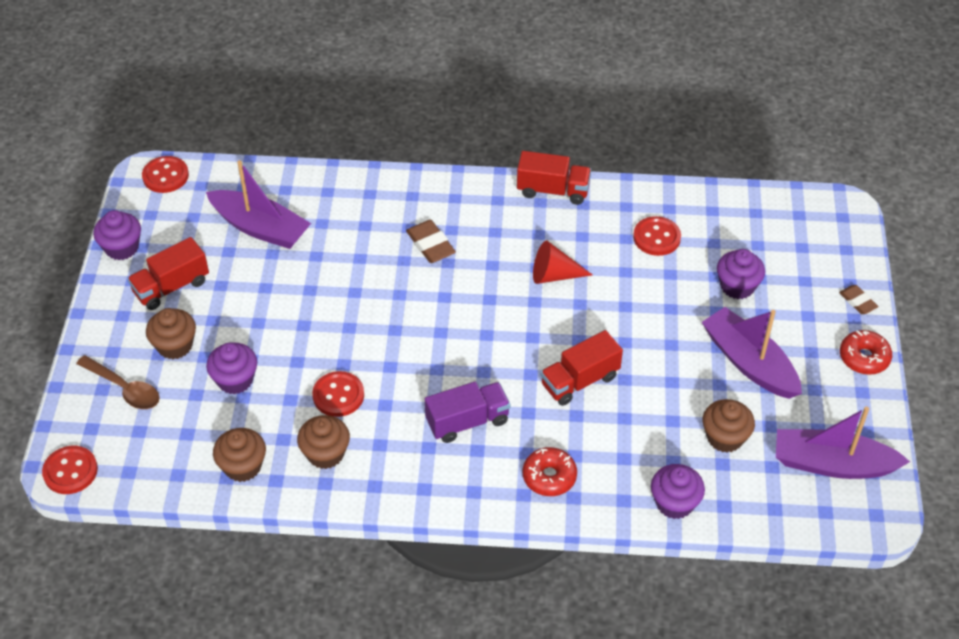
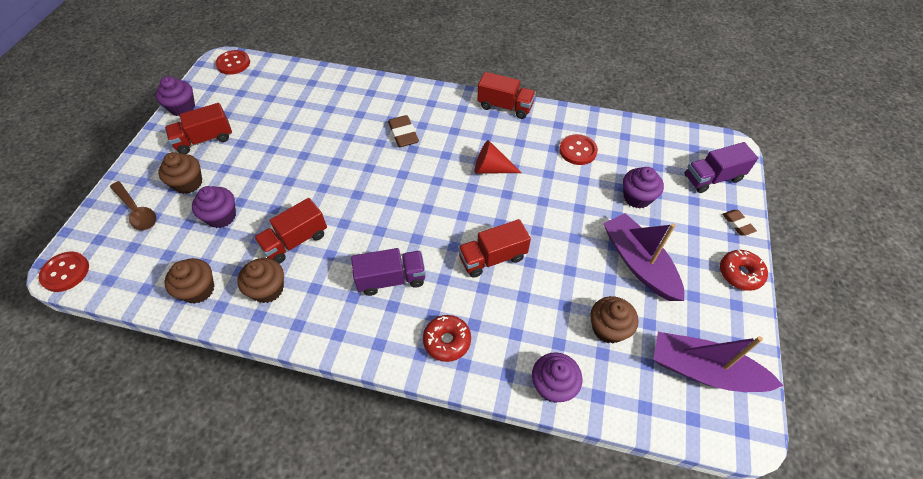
camera: 10 degrees right, 5 degrees up
purple boat [206,160,311,249] -> none
red button [312,371,364,417] -> red truck [254,198,327,264]
none -> purple truck [684,142,758,193]

